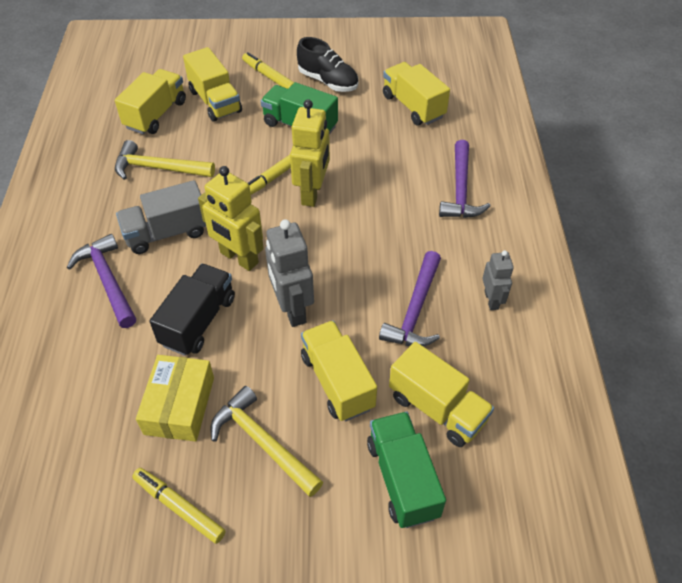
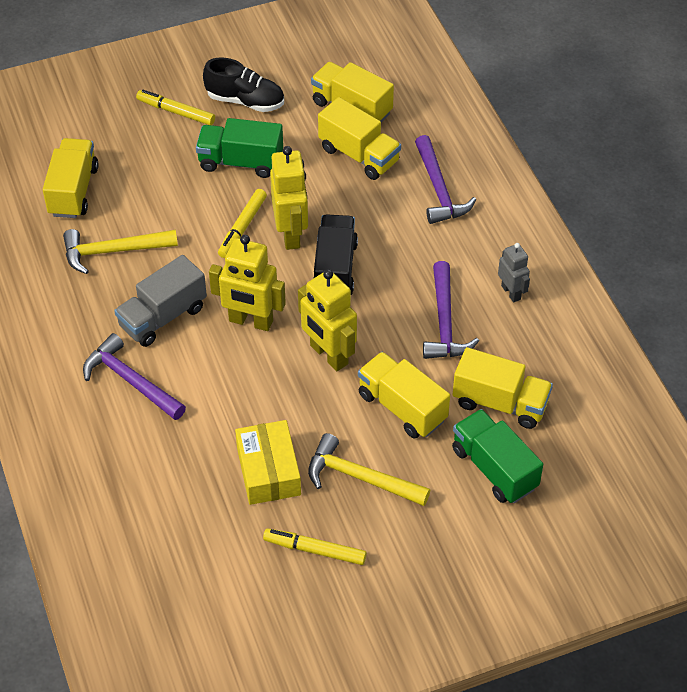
camera: 20 degrees left, 0 degrees up
black truck [150,264,235,356] -> black truck moved to [313,214,358,295]
yellow truck [183,47,242,122] -> yellow truck moved to [318,97,401,180]
grey robot [265,219,314,327] -> yellow robot [298,269,357,371]

